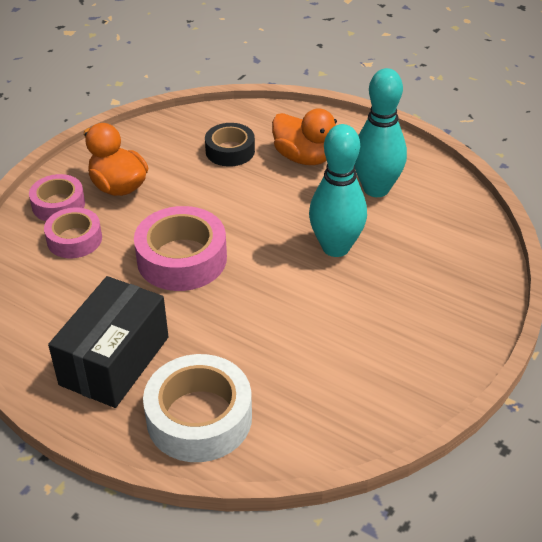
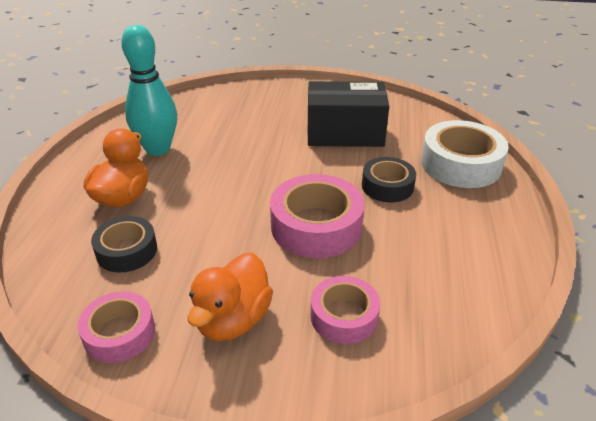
camera: 115 degrees left, 5 degrees down
pink tape [29,174,85,221] -> pink tape moved to [77,291,155,363]
black box [48,276,169,408] -> black box moved to [308,81,389,147]
turquoise bowling pin [309,124,367,257] -> none
none -> black tape [362,157,416,202]

